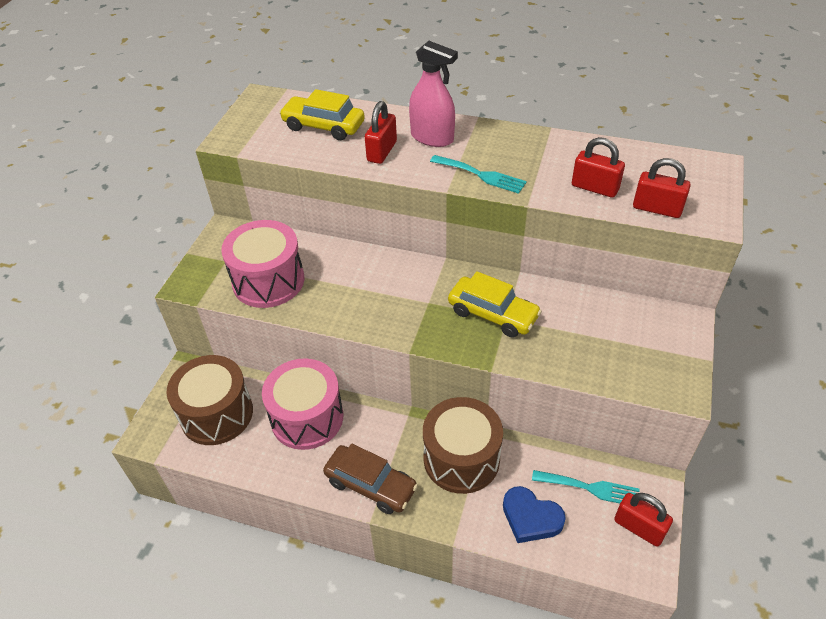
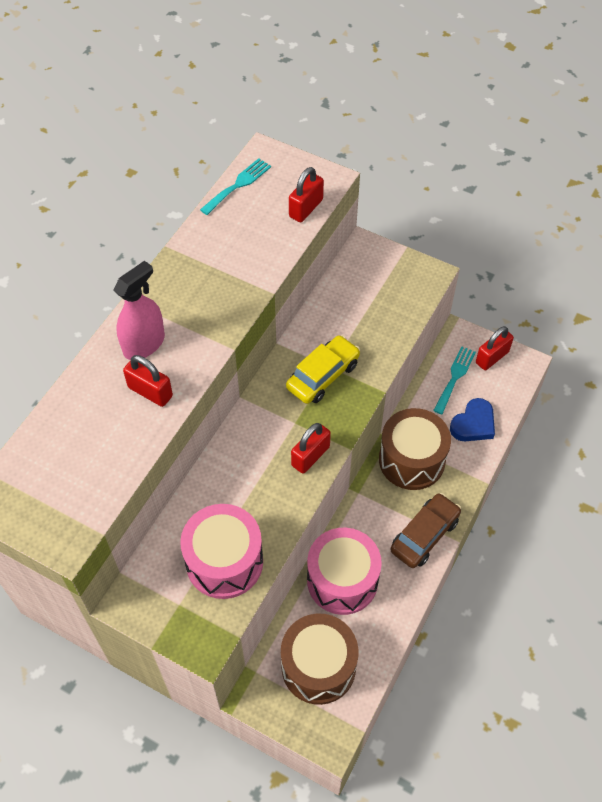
camera: 80 degrees left, 10 degrees up
yellow car [279,89,365,140] -> none
turquoise fork [430,155,527,194] -> turquoise fork moved to [200,158,271,215]
red padlock [572,137,625,198] -> red padlock moved to [291,423,331,474]

